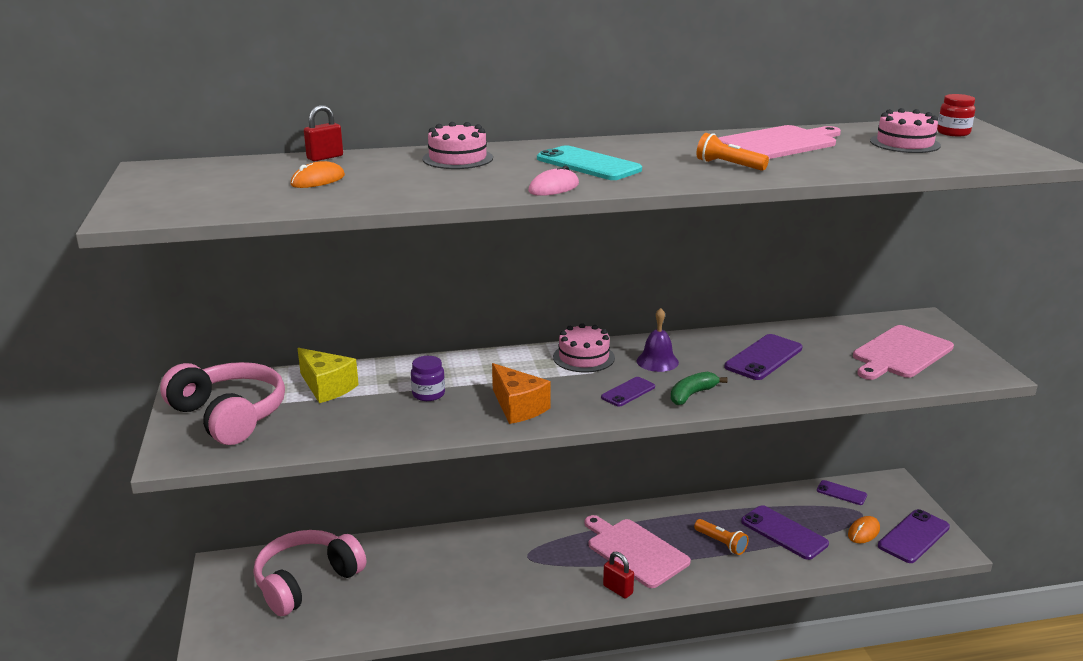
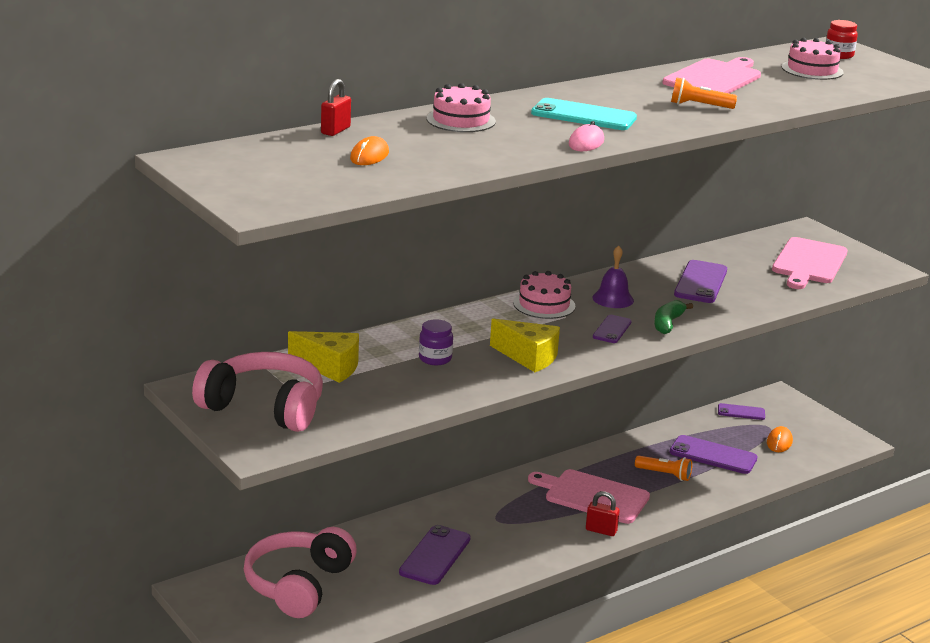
camera: 25 degrees left, 0 degrees up
orange cheese [492,363,551,424] -> yellow cheese [490,319,560,372]
purple phone [878,509,950,563] -> purple phone moved to [399,525,471,585]

